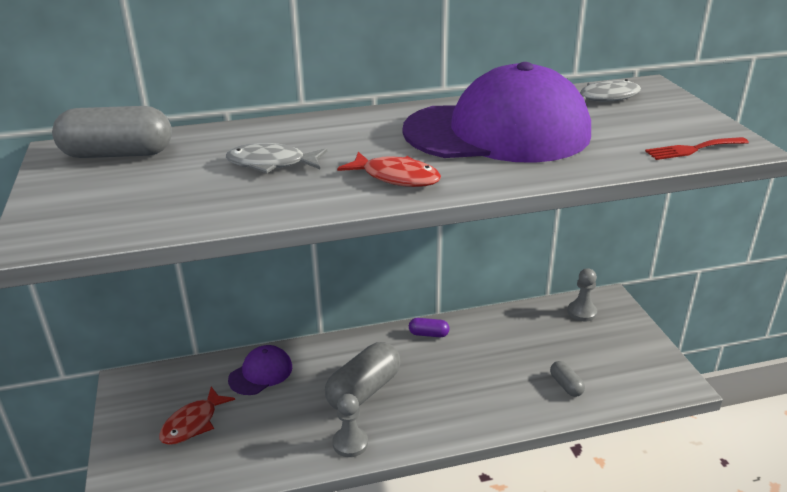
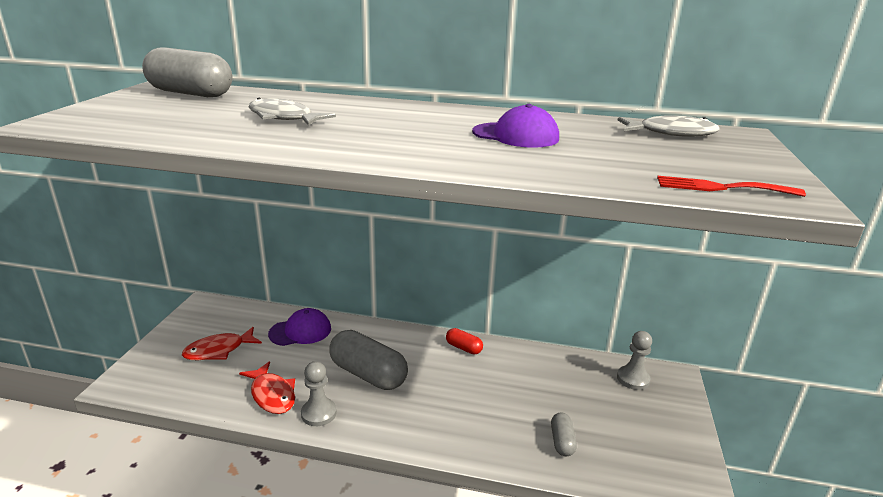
camera: 25 degrees right, 5 degrees down
grey capsule [325,342,401,410] -> grey capsule turned 60 degrees clockwise [329,330,408,390]
red fish [337,152,441,187] -> red fish moved to [239,361,295,414]
purple cap [402,62,591,163] -> purple cap [472,104,559,148], size x0.43
purple capsule [409,318,450,337] -> red capsule [446,328,483,355]

